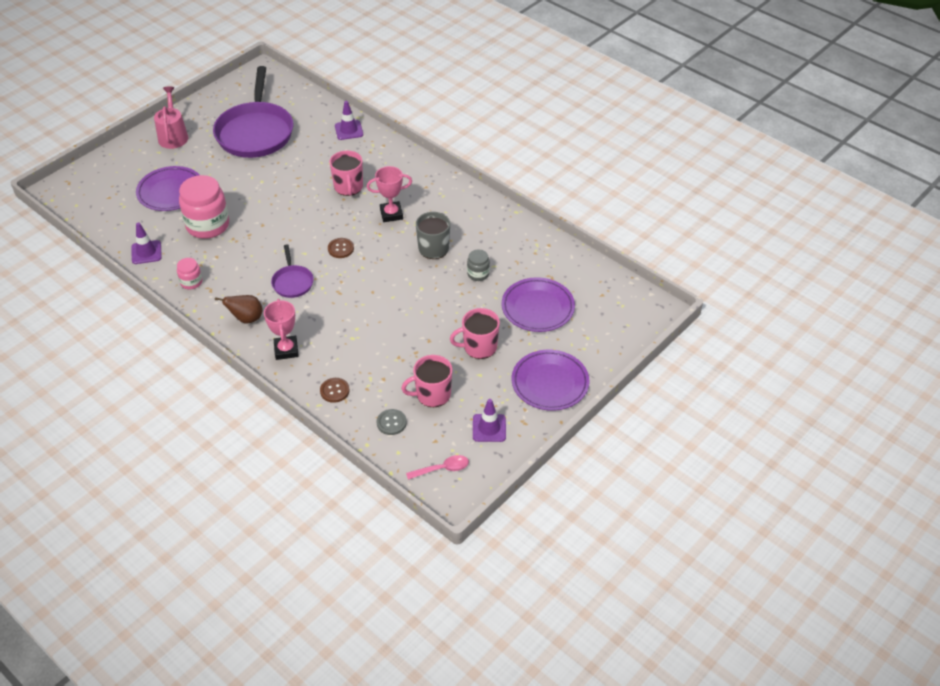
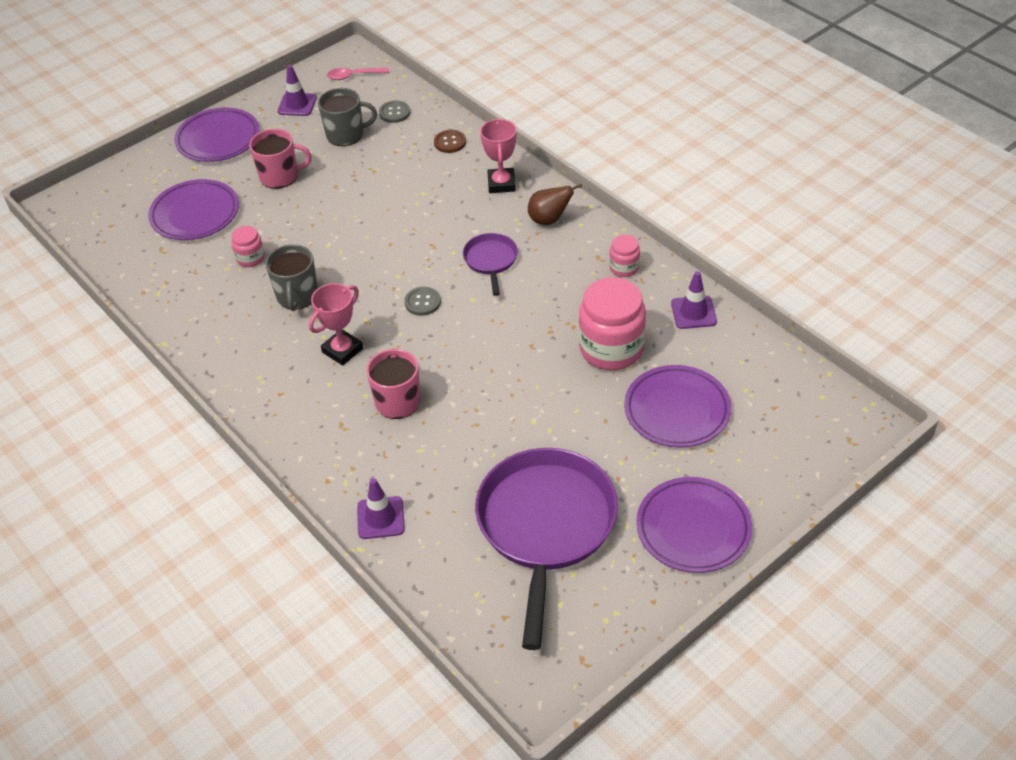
camera: 170 degrees left, 0 degrees up
pink watering can [154,87,188,149] -> purple plate [636,477,752,573]
brown button [328,238,354,258] -> grey button [404,287,441,316]
pink trophy [367,166,412,222] -> pink trophy turned 45 degrees counterclockwise [309,283,363,366]
pink mug [401,355,452,407] -> grey mug [318,88,377,146]
grey jar [467,250,490,281] -> pink jar [232,226,265,267]

